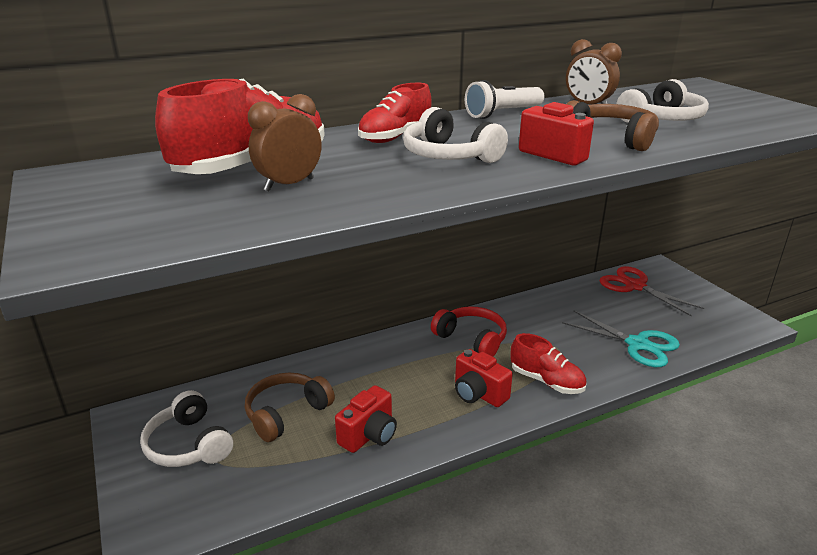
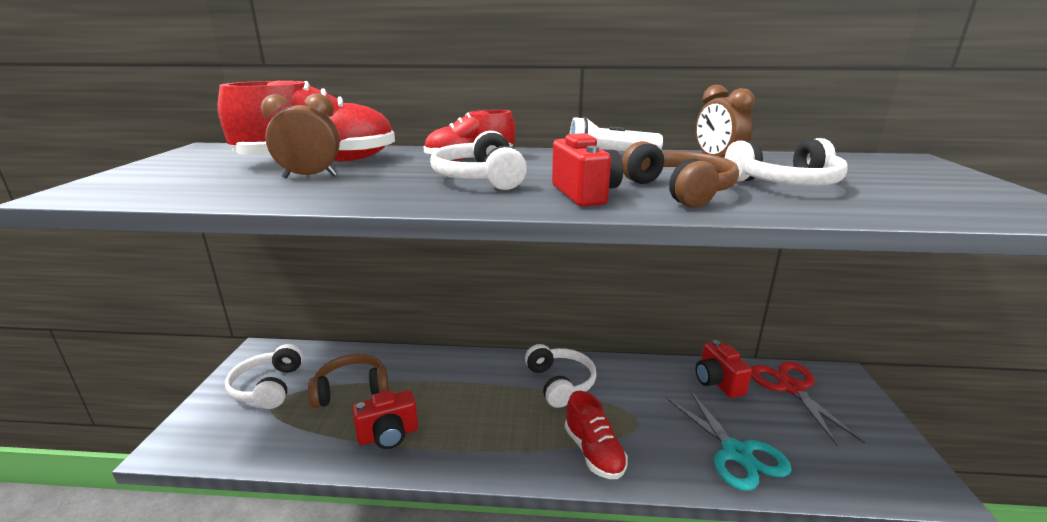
camera: 30 degrees right, 5 degrees down
red headphones [431,306,507,357] -> white headphones [525,344,597,408]
red camera [455,349,513,407] -> red camera moved to [696,340,752,398]

